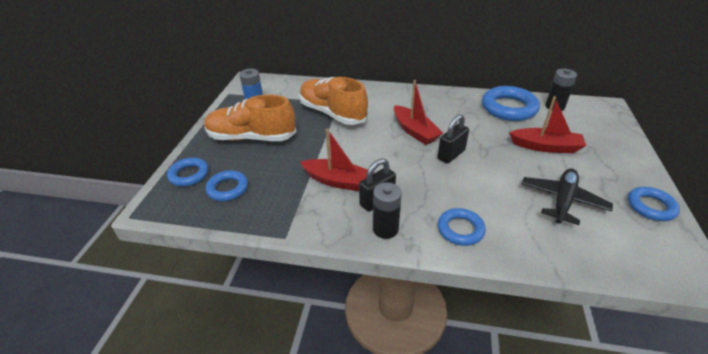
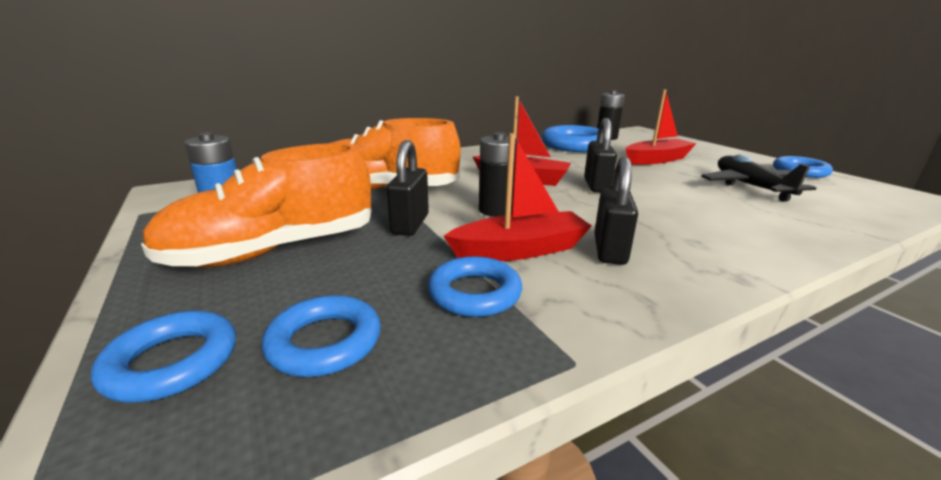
camera: 40 degrees left, 15 degrees down
black battery [373,182,402,239] -> black battery moved to [479,132,519,217]
blue ring [438,208,486,246] -> blue ring moved to [428,256,522,317]
none -> black padlock [386,140,429,236]

